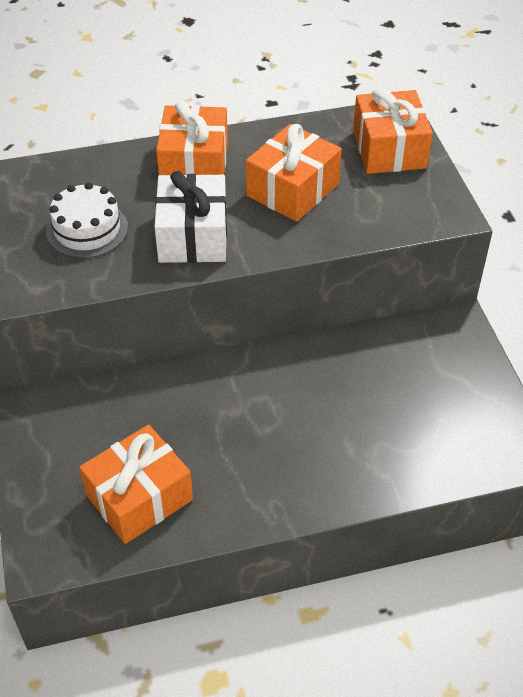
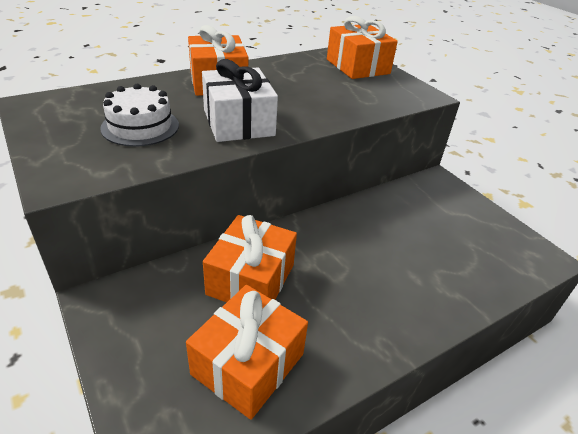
camera: 20 degrees left, 10 degrees down
orange gift [246,124,342,222] -> orange gift moved to [203,215,297,302]

